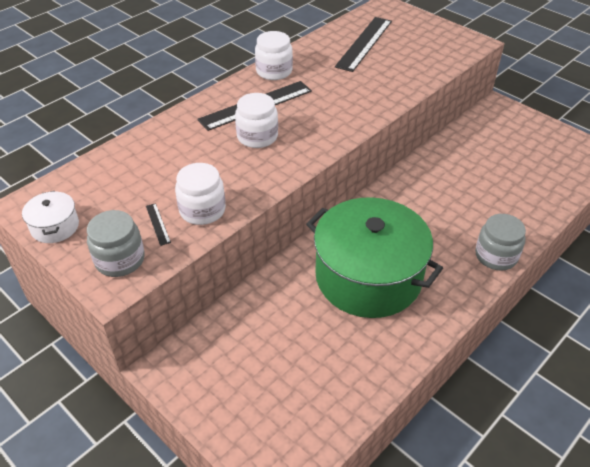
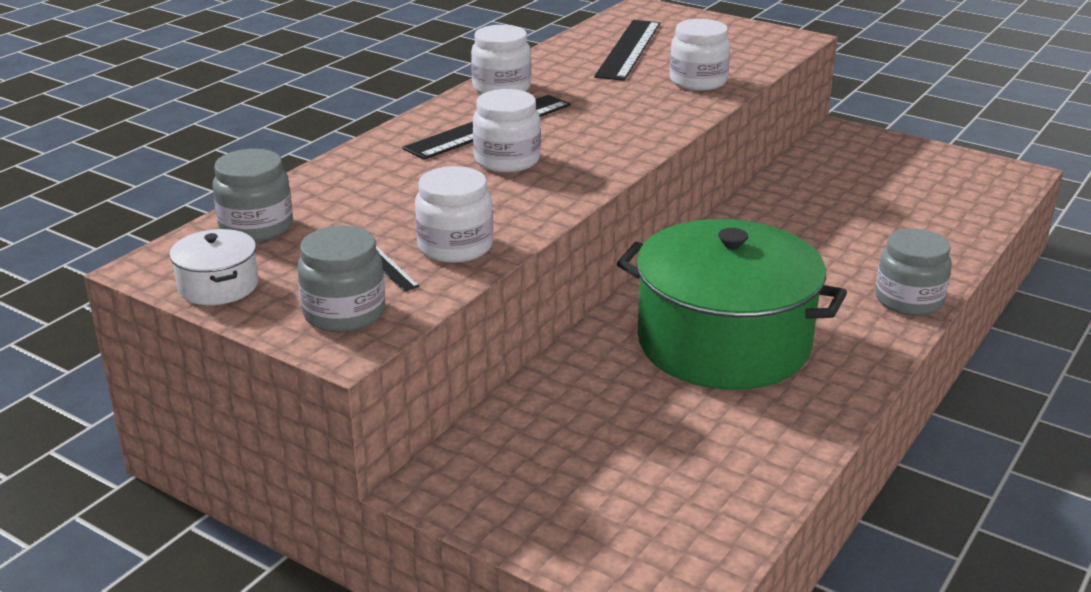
camera: 10 degrees left, 15 degrees down
none -> grey jar [213,149,293,242]
none -> white jar [670,19,730,91]

